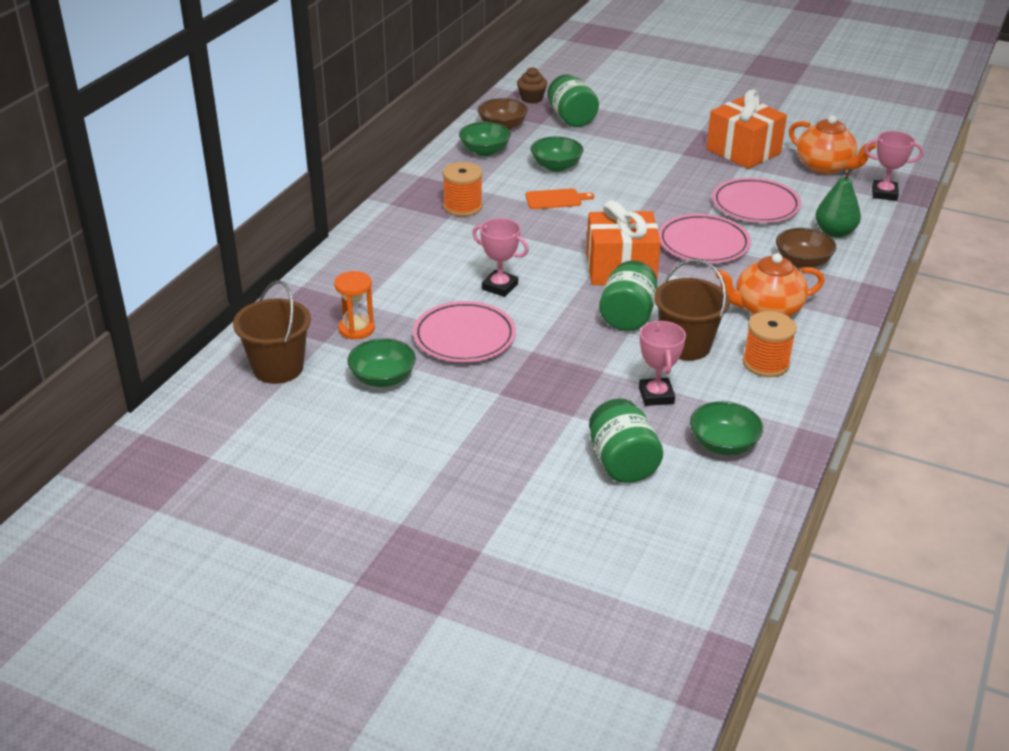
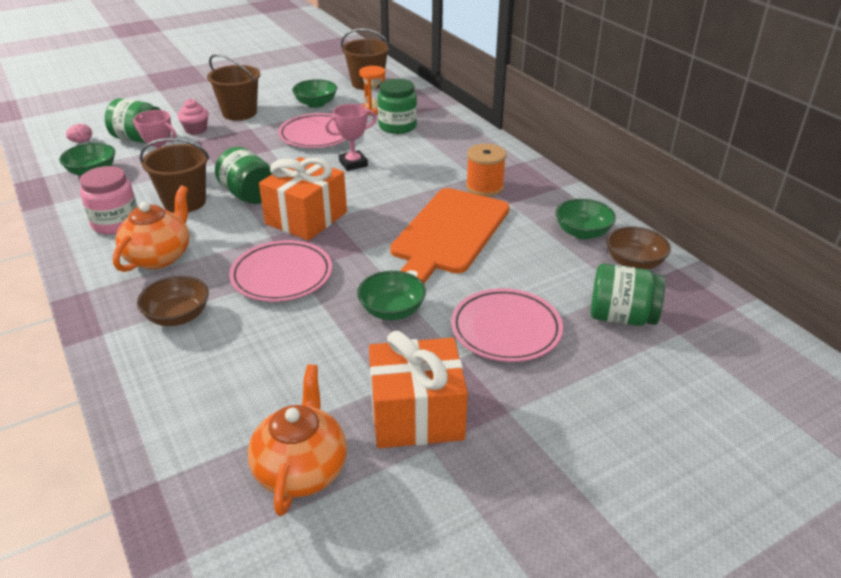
camera: 125 degrees right, 0 degrees up
brown cupcake [517,67,547,103] -> none
orange cutting board [525,188,594,209] -> orange cutting board [390,188,510,284], size x2.36
green bowl [531,136,584,172] -> green bowl moved to [357,271,426,320]
pink plate [712,178,801,223] -> pink plate moved to [451,288,563,362]
orange spool [743,311,797,377] -> pink jar [80,166,138,235]
orange teapot [789,116,877,174] -> orange teapot turned 105 degrees clockwise [248,364,347,516]
green pear [815,167,861,238] -> none
pink trophy [864,131,924,201] -> none
none -> pink egg [66,124,92,143]
none -> pink cupcake [178,99,208,135]
none -> brown bucket [207,54,260,120]
none -> green jar [378,79,417,134]

